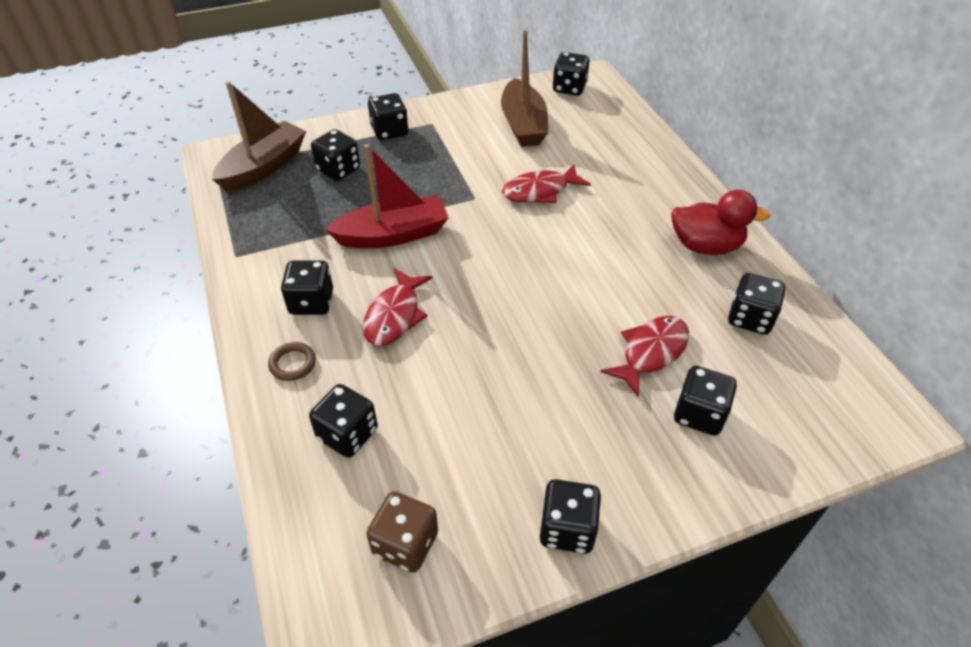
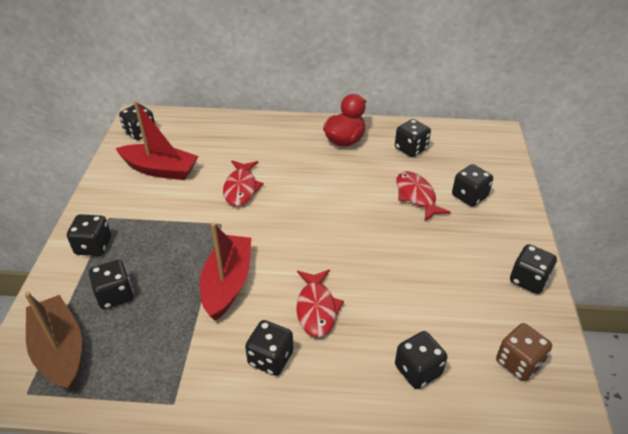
camera: 65 degrees left, 5 degrees down
brown ring [268,342,316,381] -> none
red fish [363,268,432,346] -> red fish turned 45 degrees clockwise [296,269,344,337]
brown boat [501,29,548,147] -> red boat [116,101,198,180]

